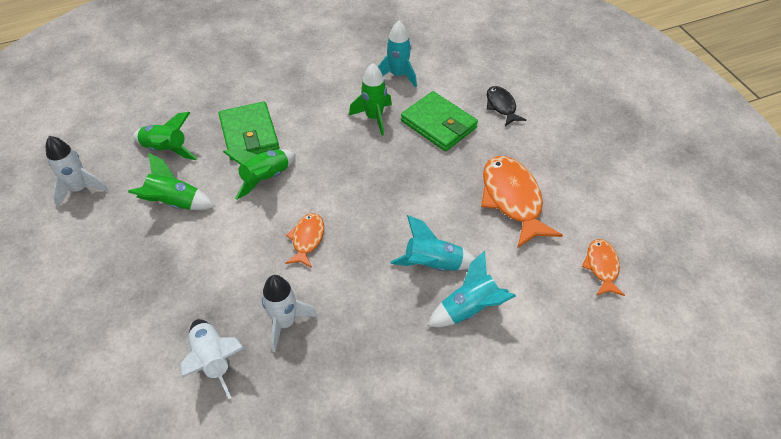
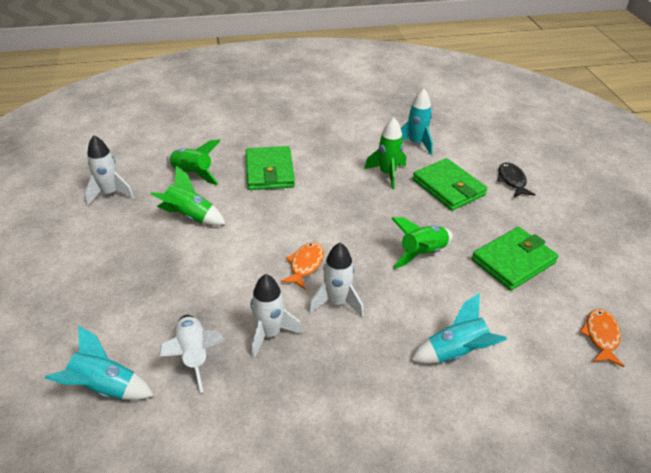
camera: 10 degrees right, 10 degrees down
green rocket [223,148,296,200] -> green rocket moved to [391,217,453,269]
turquoise rocket [390,215,475,271] -> turquoise rocket moved to [45,325,154,400]
orange fish [481,156,563,248] -> green wallet [472,227,558,290]
none -> white rocket [308,243,364,318]

